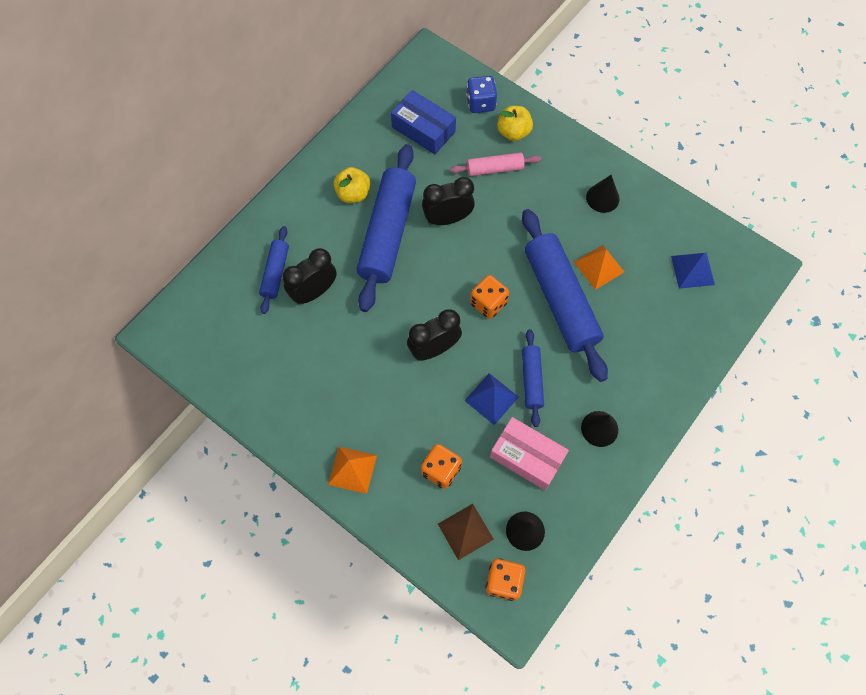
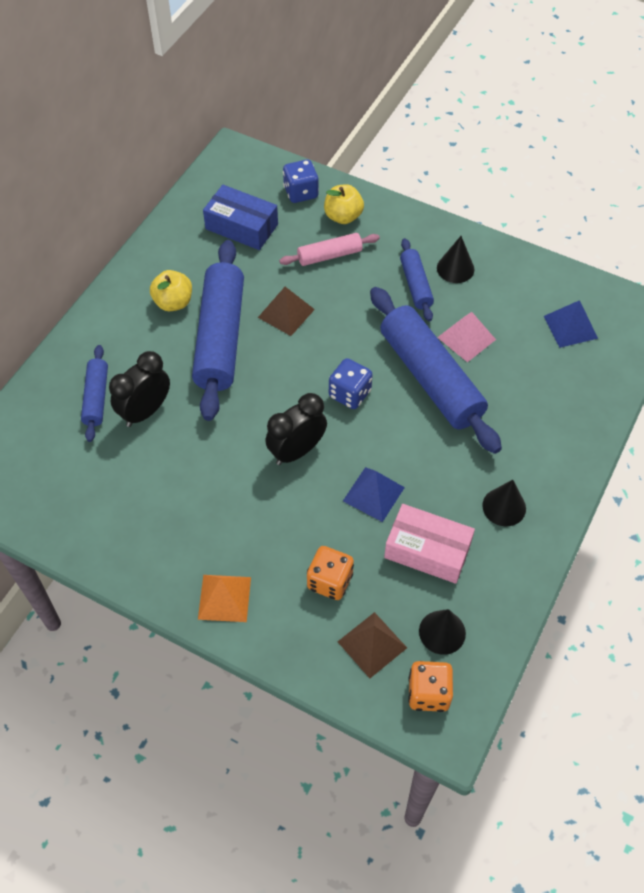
camera: 10 degrees left, 10 degrees down
black clock [422,177,475,225] -> brown pyramid [258,287,315,336]
orange dice [470,275,509,319] -> blue dice [329,358,373,409]
blue rolling pin [522,329,544,427] -> blue rolling pin moved to [400,238,434,322]
orange pyramid [574,245,624,290] -> pink pyramid [437,312,496,362]

